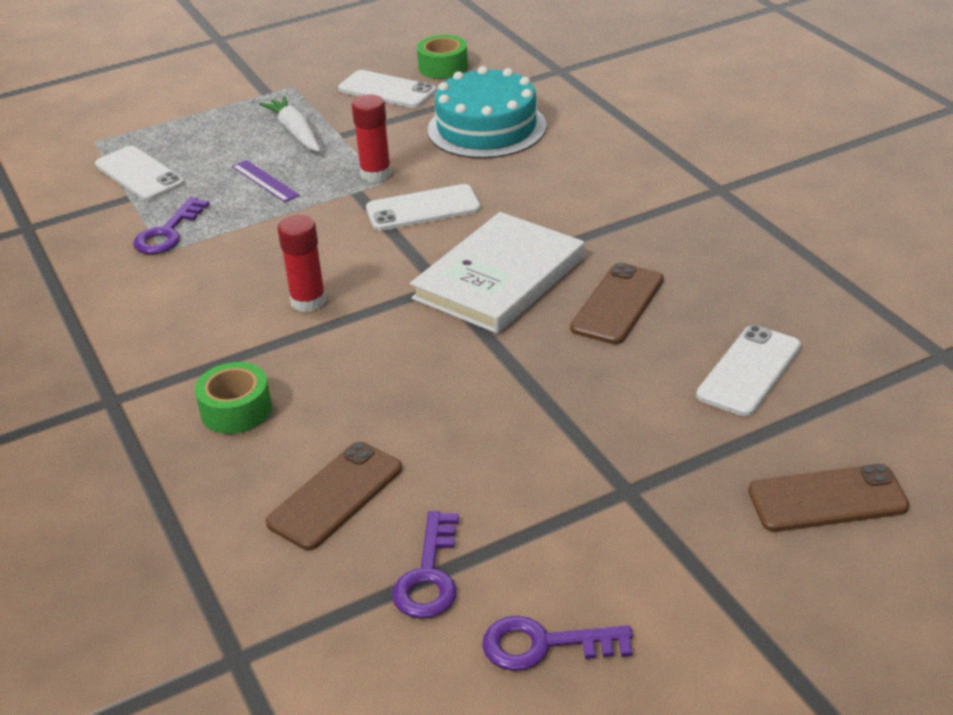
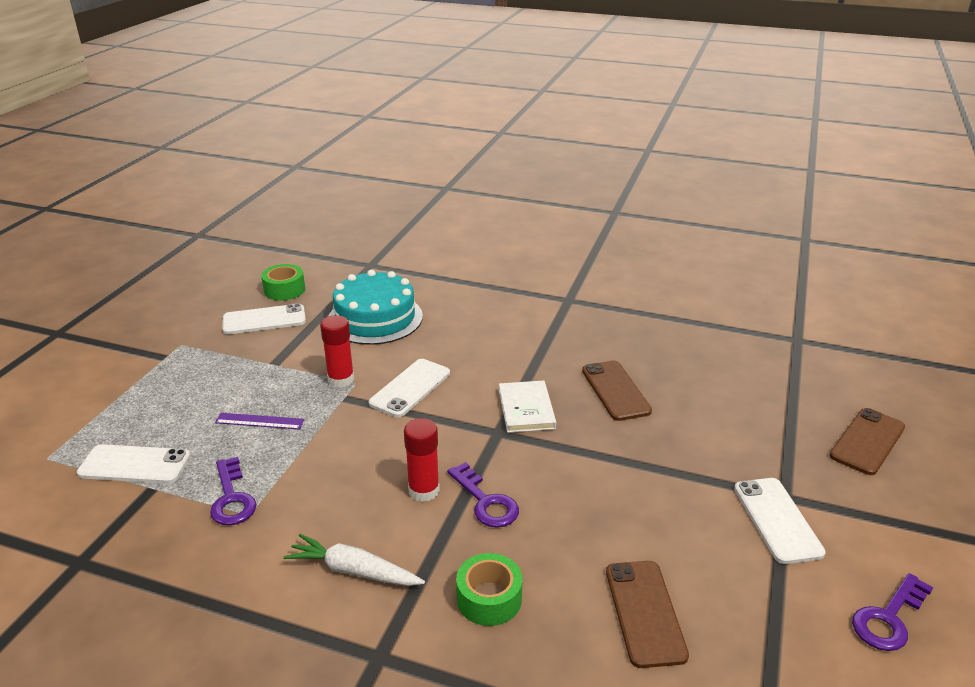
camera: 45 degrees left, 5 degrees down
white carrot [259,96,320,152] -> white carrot moved to [284,534,425,586]
purple key [392,511,459,619] -> purple key moved to [447,462,519,528]
white book [410,212,584,334] -> white book [499,381,556,433], size x0.58
white phone [696,325,801,416] -> white phone moved to [734,478,826,564]

